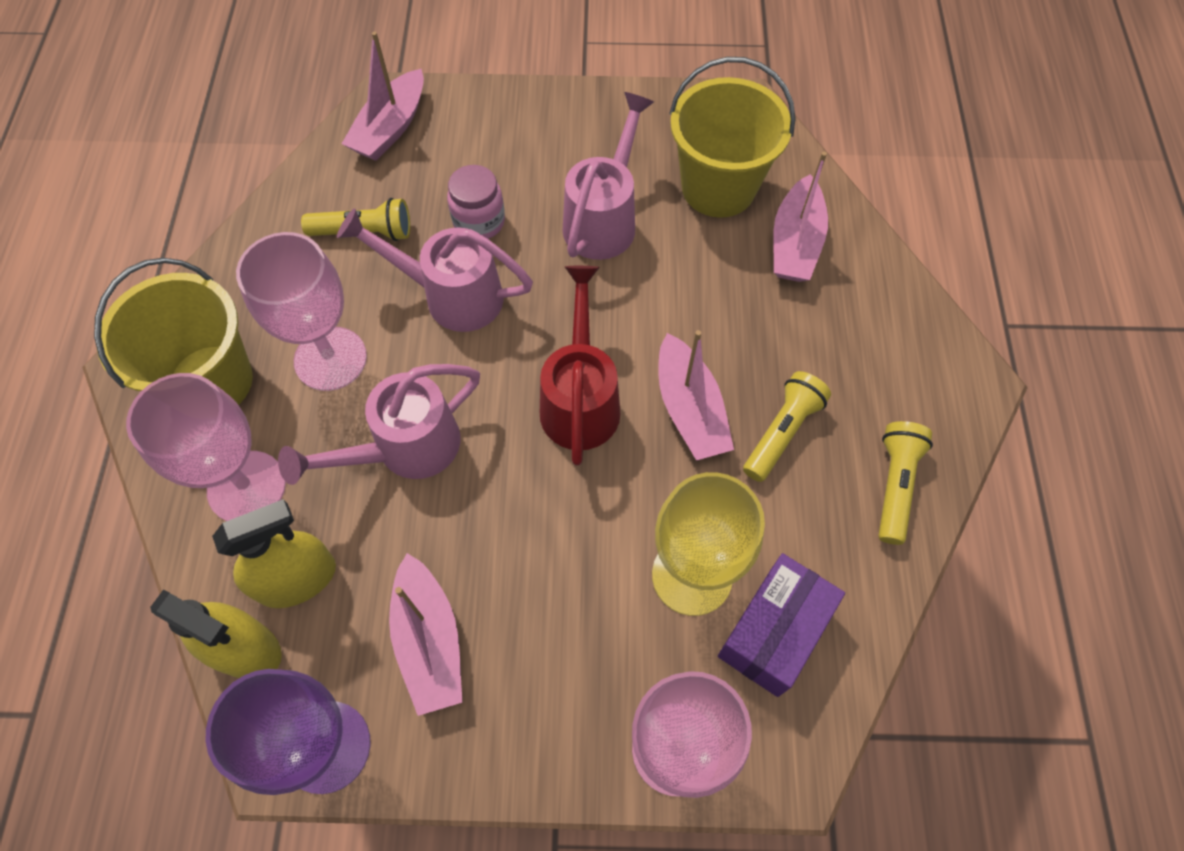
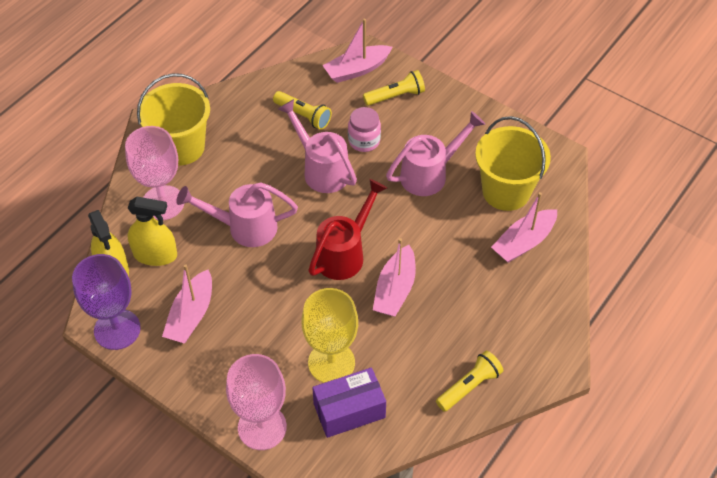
camera: 35 degrees right, 10 degrees down
pink goblet [236,232,367,391] -> none
yellow flashlight [743,371,831,482] -> yellow flashlight moved to [363,70,425,106]

